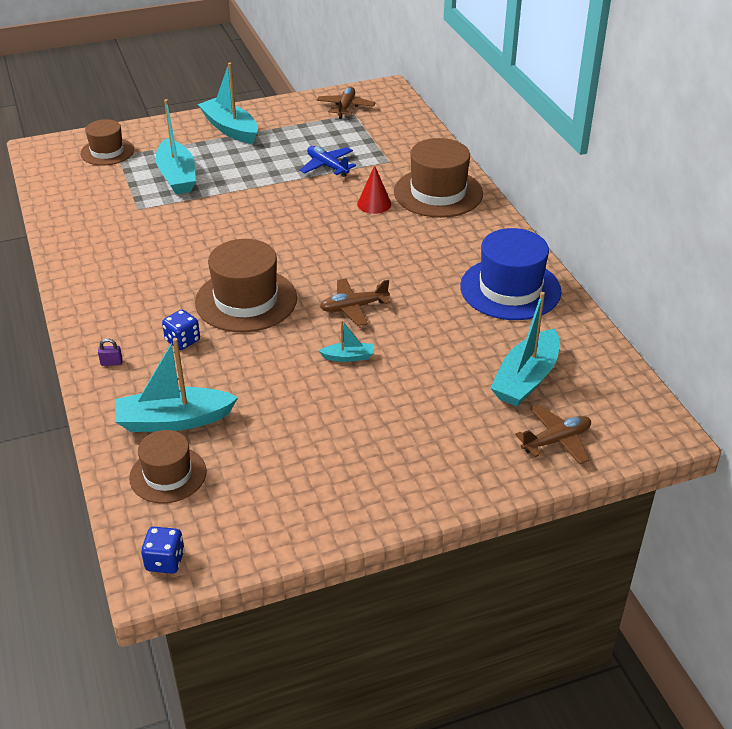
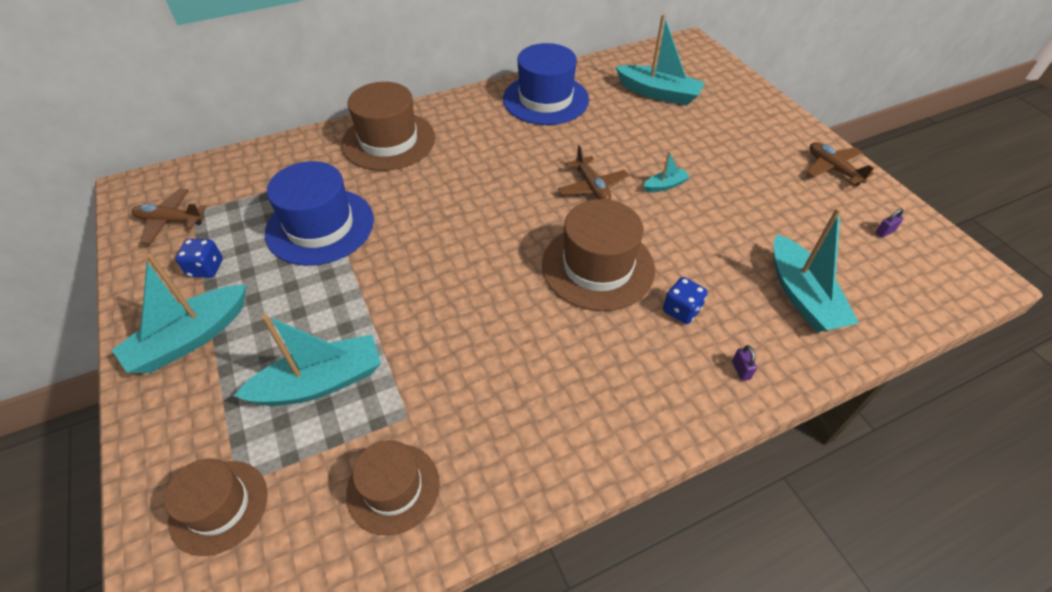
camera: 95 degrees left, 10 degrees up
brown hat [129,430,207,504] -> brown hat moved to [346,440,440,535]
blue dice [141,527,185,574] -> blue dice moved to [175,239,223,278]
blue plane [300,146,356,177] -> blue hat [265,161,374,266]
turquoise boat [319,320,374,362] -> turquoise boat turned 75 degrees clockwise [643,151,691,192]
red cone [357,165,391,214] -> none
brown plane [515,405,591,464] -> brown plane moved to [806,142,874,186]
none -> purple padlock [875,208,904,238]

